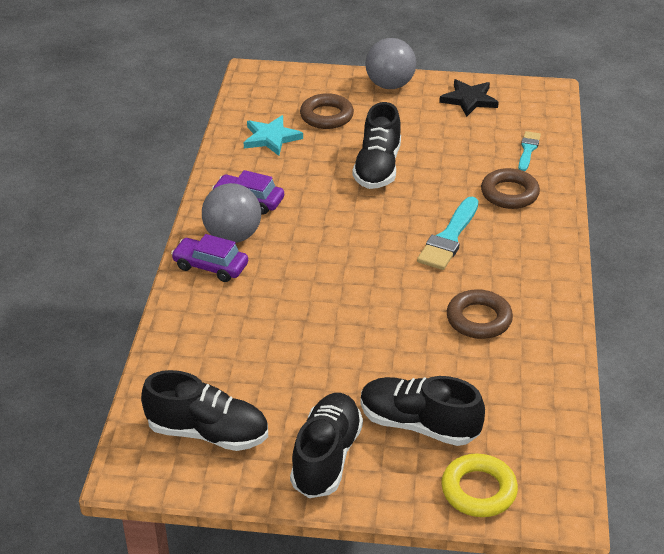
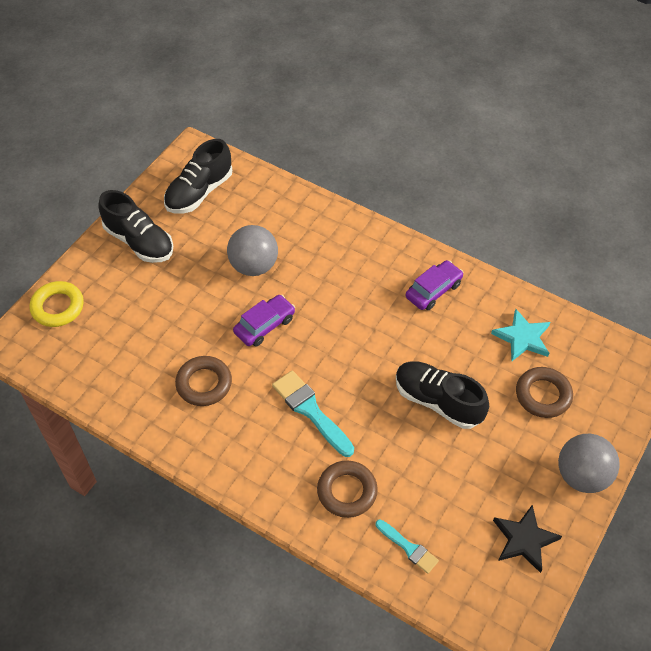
camera: 115 degrees right, 15 degrees up
purple car [171,234,248,282] -> purple car moved to [233,295,295,347]
grey ball [202,183,261,243] -> grey ball moved to [227,225,278,276]
black shoe [360,376,485,446] -> none

